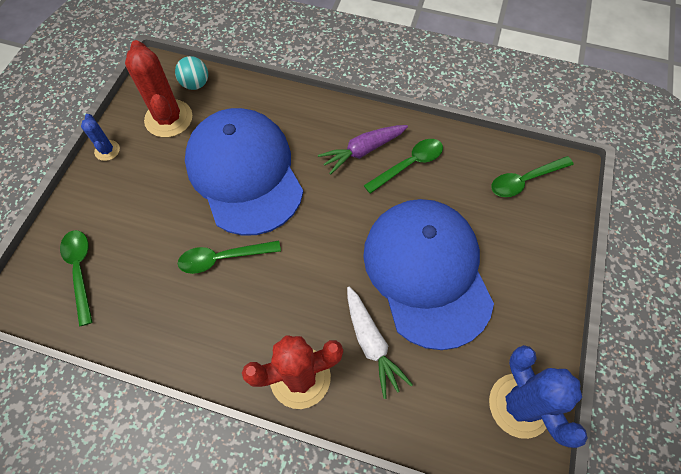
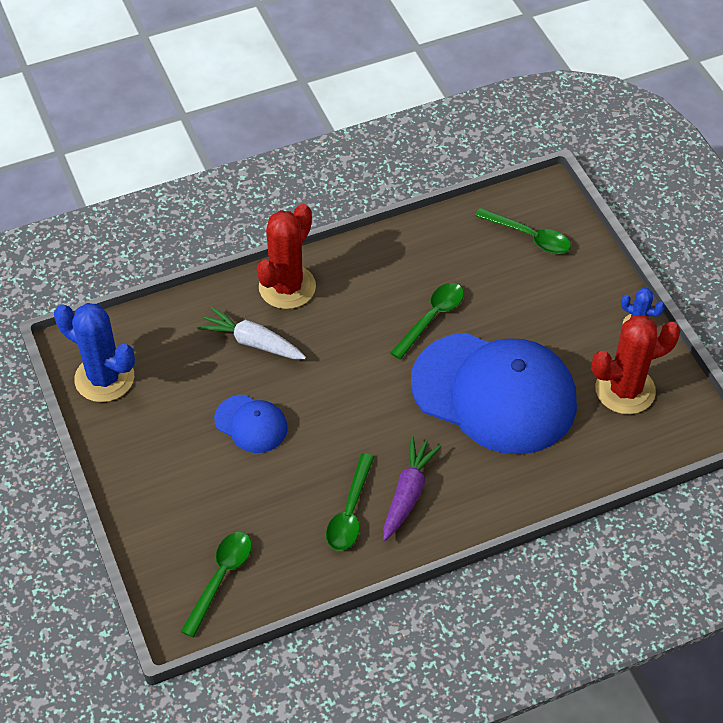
camera: 140 degrees right, 10 degrees down
red cactus [125,40,192,138] -> red cactus turned 45 degrees counterclockwise [591,315,681,414]
turquoise ball [175,56,208,90] -> none
blue cap [363,199,494,350] -> blue cap [214,395,288,453], size x0.45

